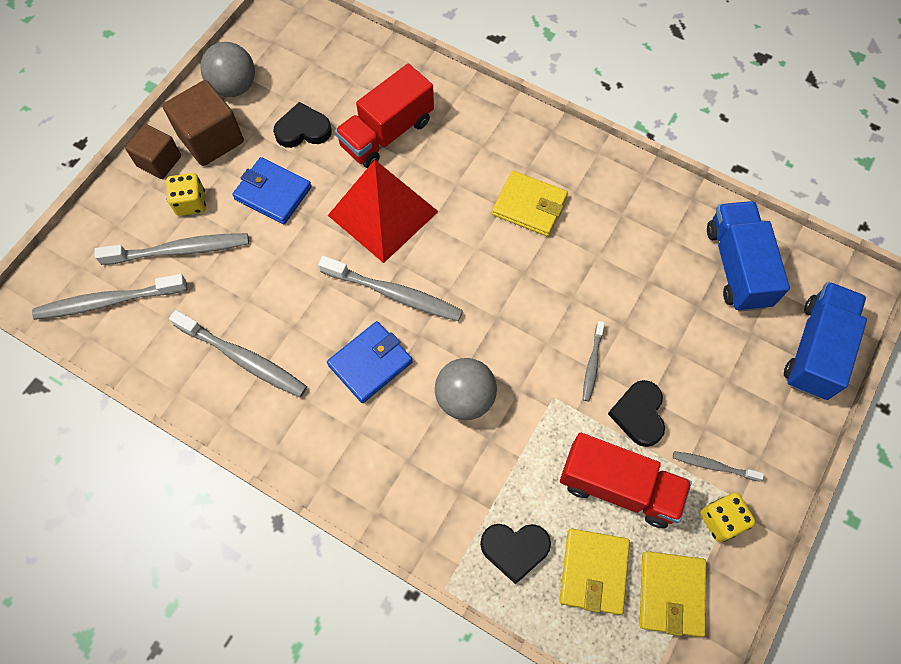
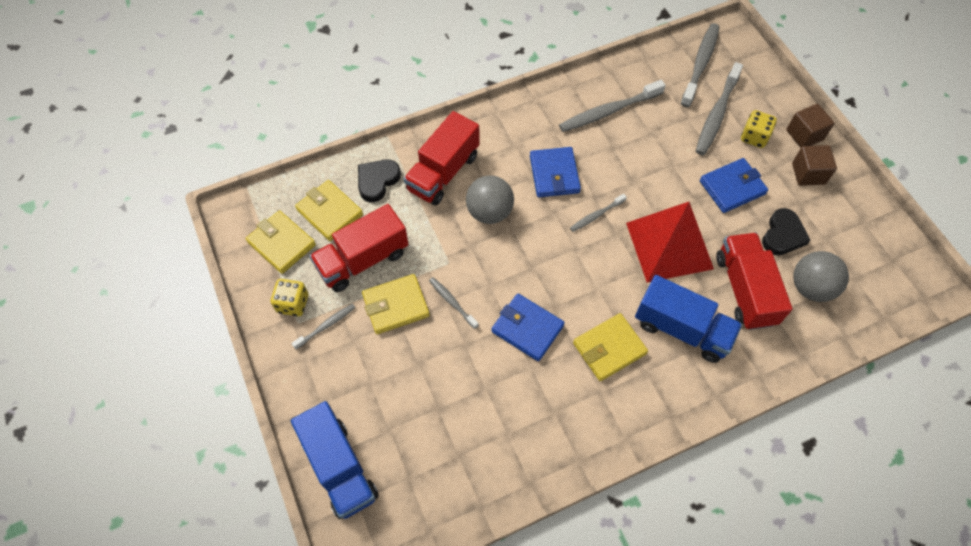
camera: 125 degrees right, 5 degrees down
brown cube [162,80,244,166] -> brown cube [792,145,837,186], size x0.66
grey ball [200,42,255,97] -> grey ball moved to [793,251,849,302]
grey toothbrush [318,256,463,321] -> grey toothbrush [570,194,627,232], size x0.54
black heart [608,380,665,447] -> yellow wallet [362,274,430,334]
blue truck [707,201,790,312] -> blue truck moved to [635,275,742,363]
none -> red truck [404,111,480,205]
none -> blue wallet [492,294,565,361]

